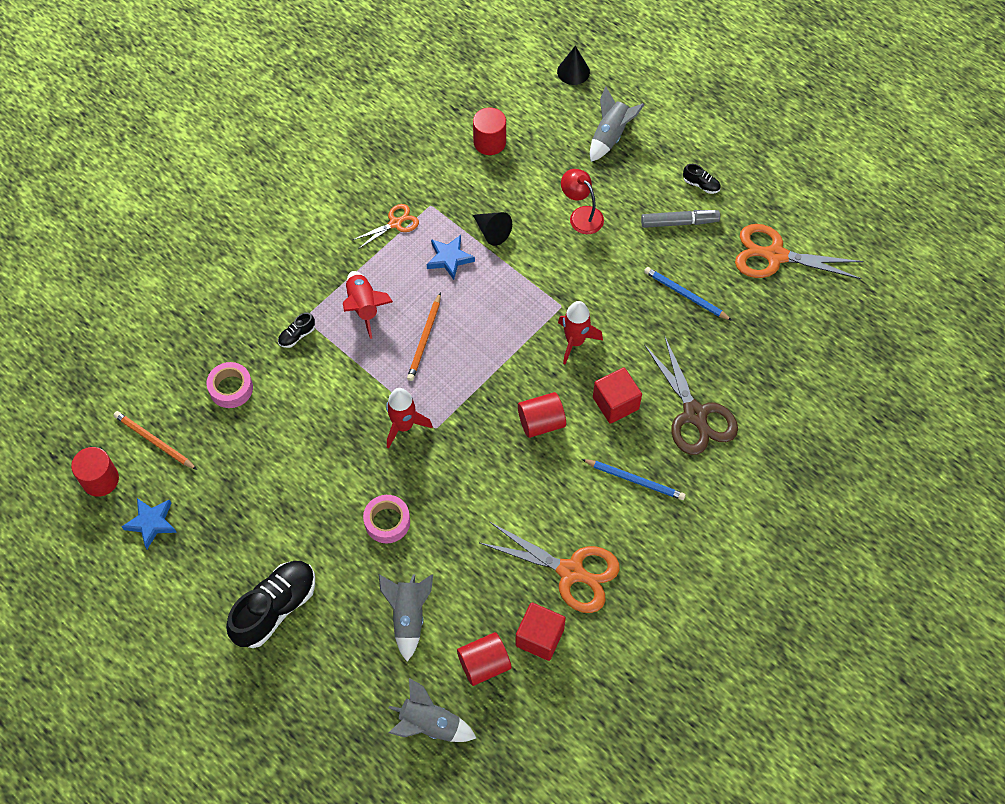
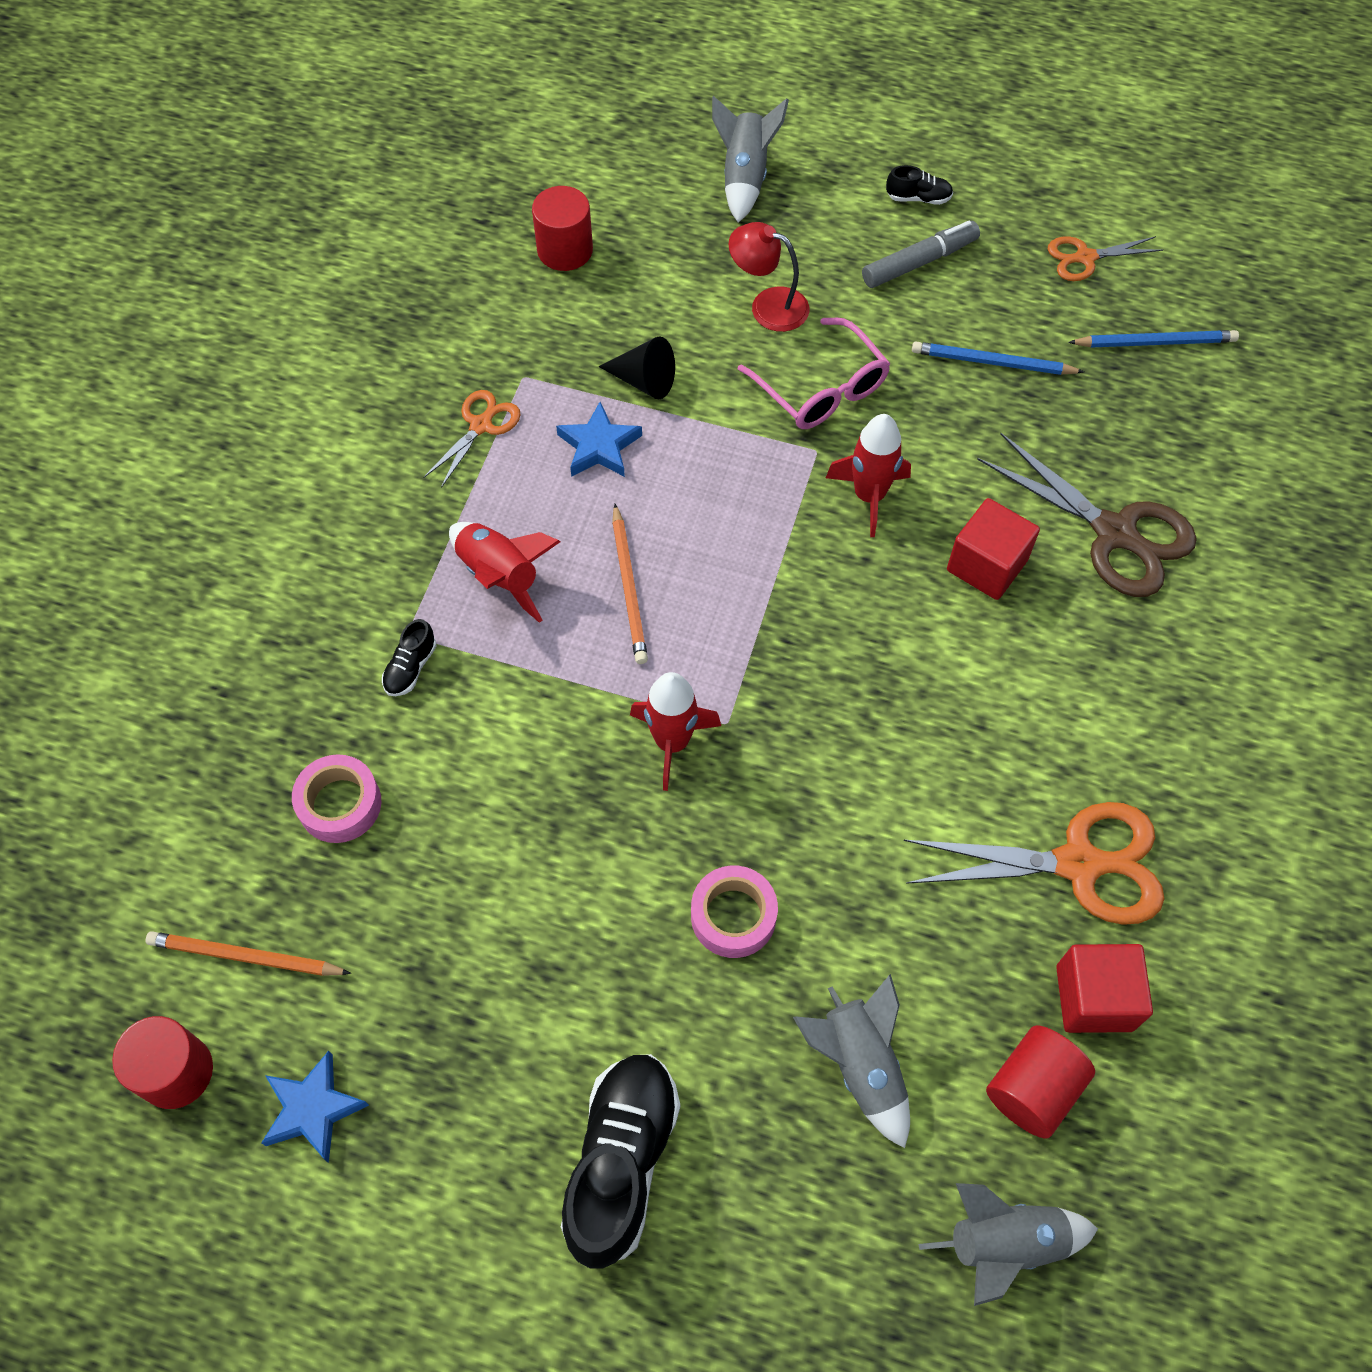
camera: 25 degrees left, 0 degrees up
red cylinder [518,392,566,438] -> none
black cone [557,46,590,85] -> none
blue pencil [582,459,686,500] -> blue pencil moved to [1068,330,1239,348]
orange scissors [735,224,863,279] -> orange scissors [1048,236,1163,281], size x0.55
none -> pink glasses [738,318,890,429]

